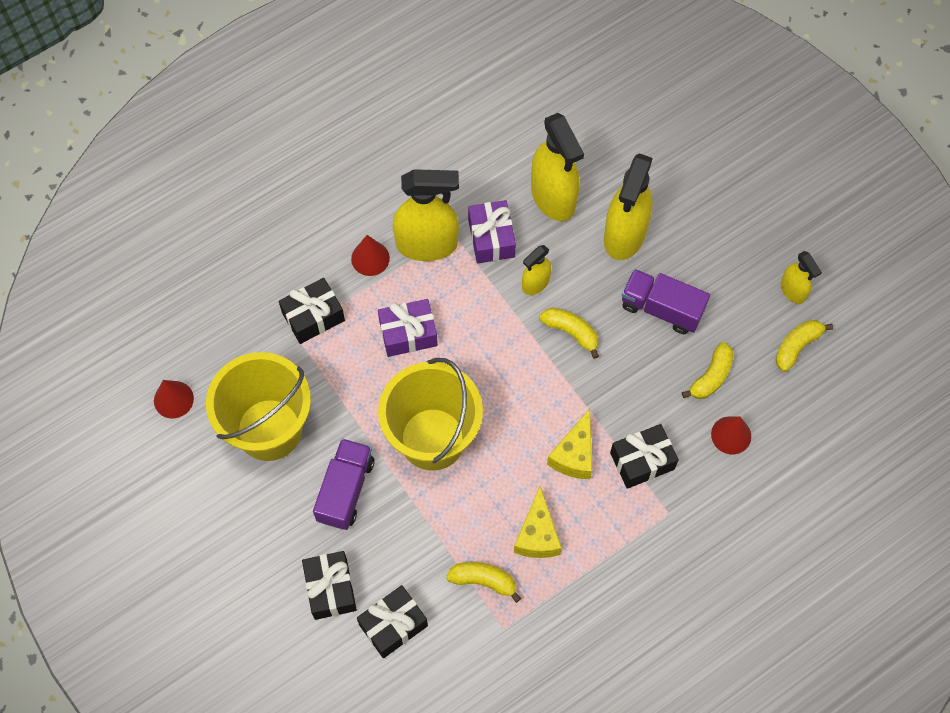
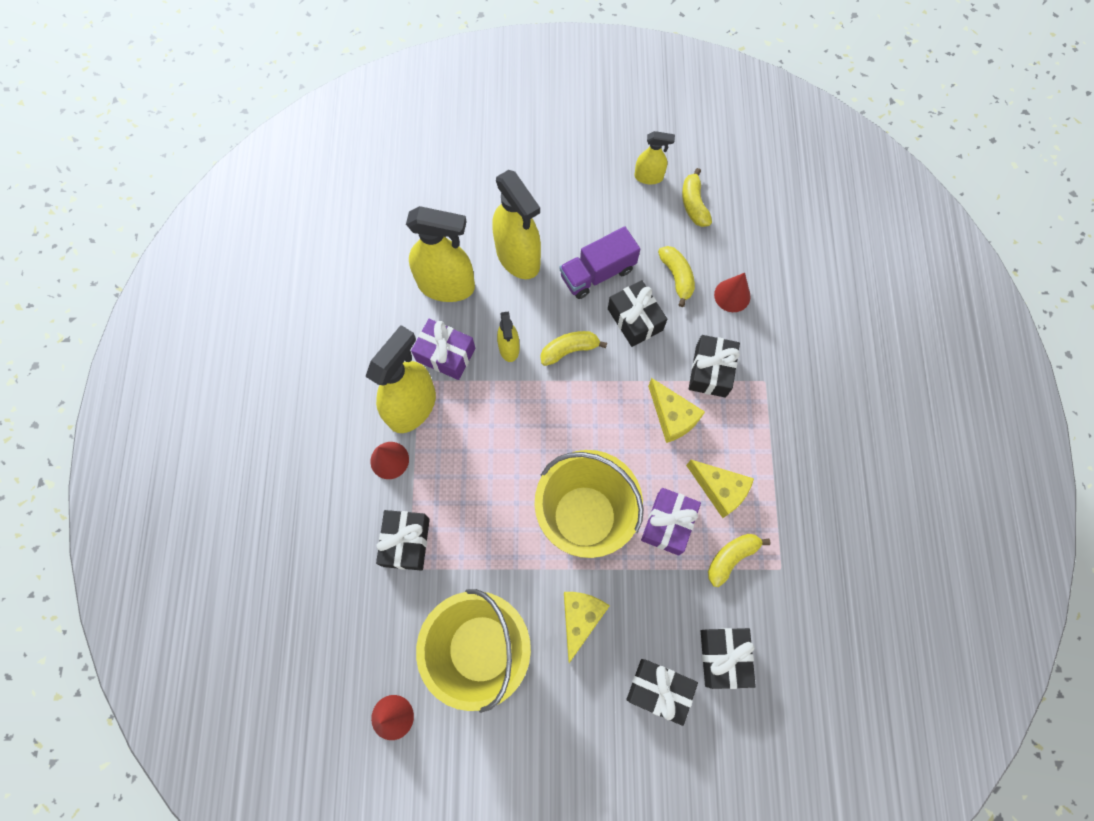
camera: 55 degrees left, 5 degrees up
purple truck [313,439,374,530] -> yellow cheese [564,592,610,663]
purple gift [378,299,438,357] -> purple gift moved to [641,488,701,555]
none -> black gift [608,280,667,347]

